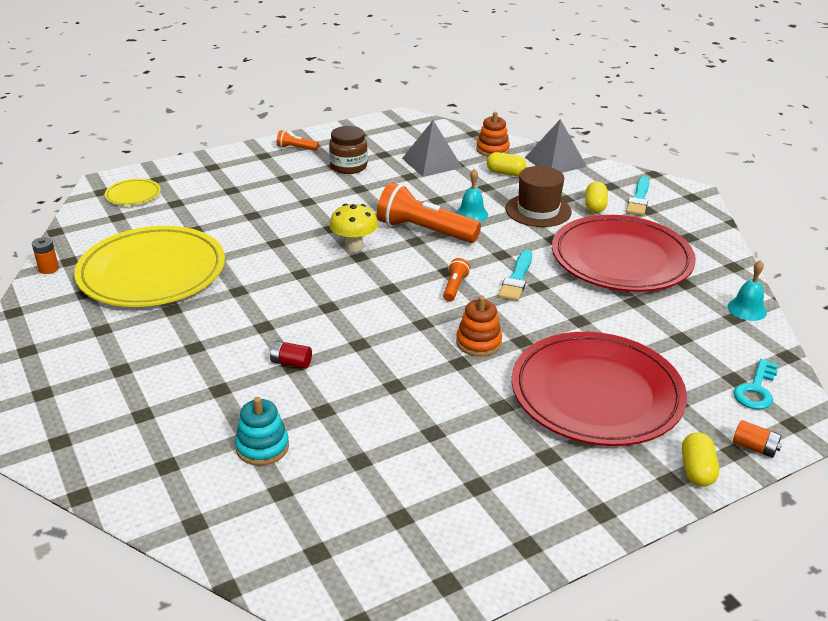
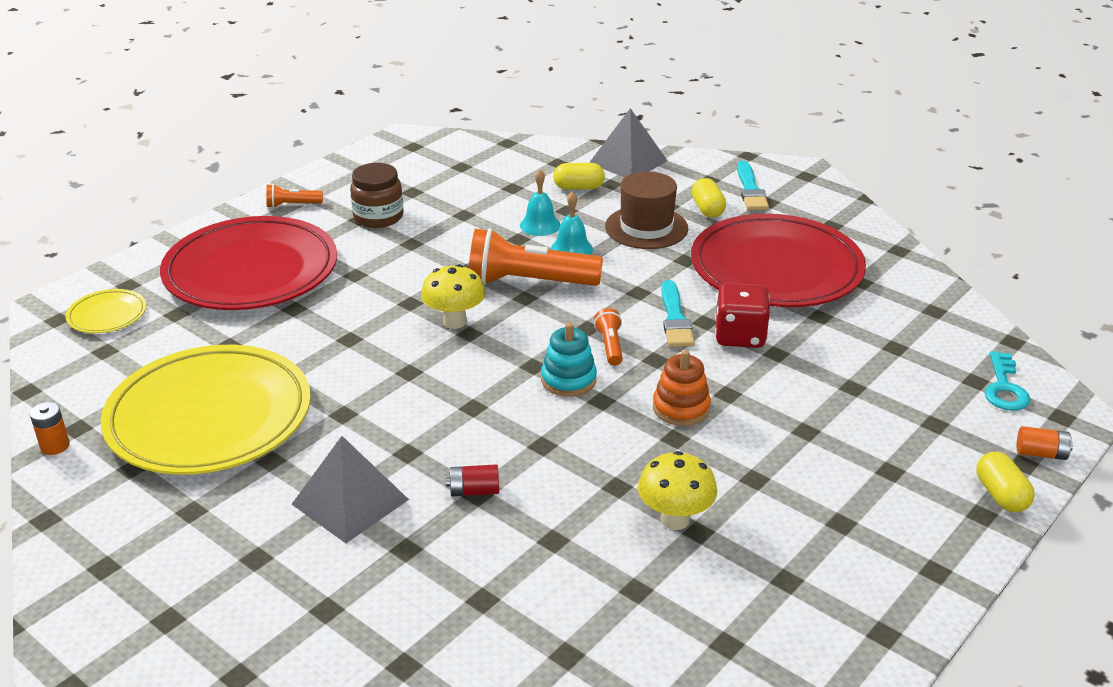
camera: 20 degrees left, 0 degrees up
turquoise stacking toy [235,397,289,466] -> turquoise stacking toy moved to [541,323,597,397]
grey pyramid [402,120,462,177] -> grey pyramid moved to [292,436,409,543]
orange stacking toy [476,112,510,157] -> none
red plate [512,332,687,446] -> red plate moved to [160,216,337,310]
turquoise bell [727,260,767,321] -> turquoise bell moved to [520,169,561,236]
none -> yellow mushroom [638,451,717,530]
none -> red dice [715,283,770,348]

